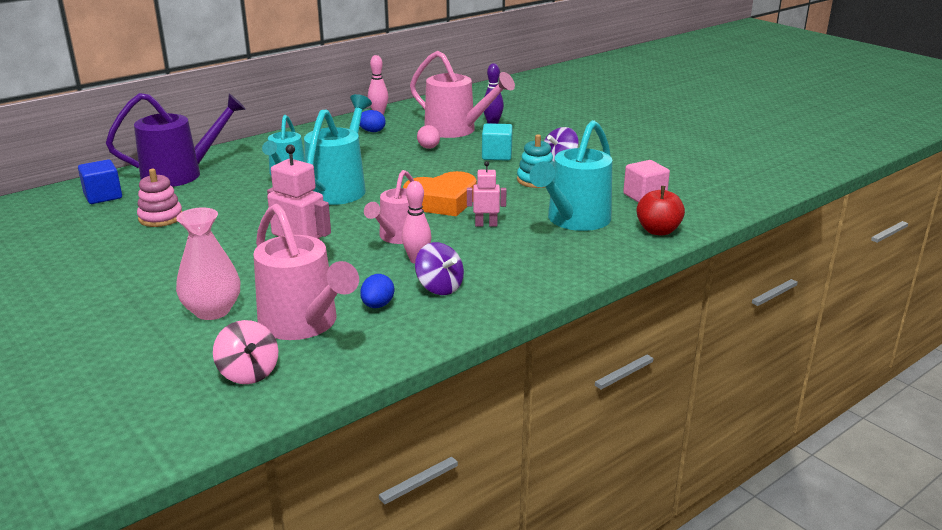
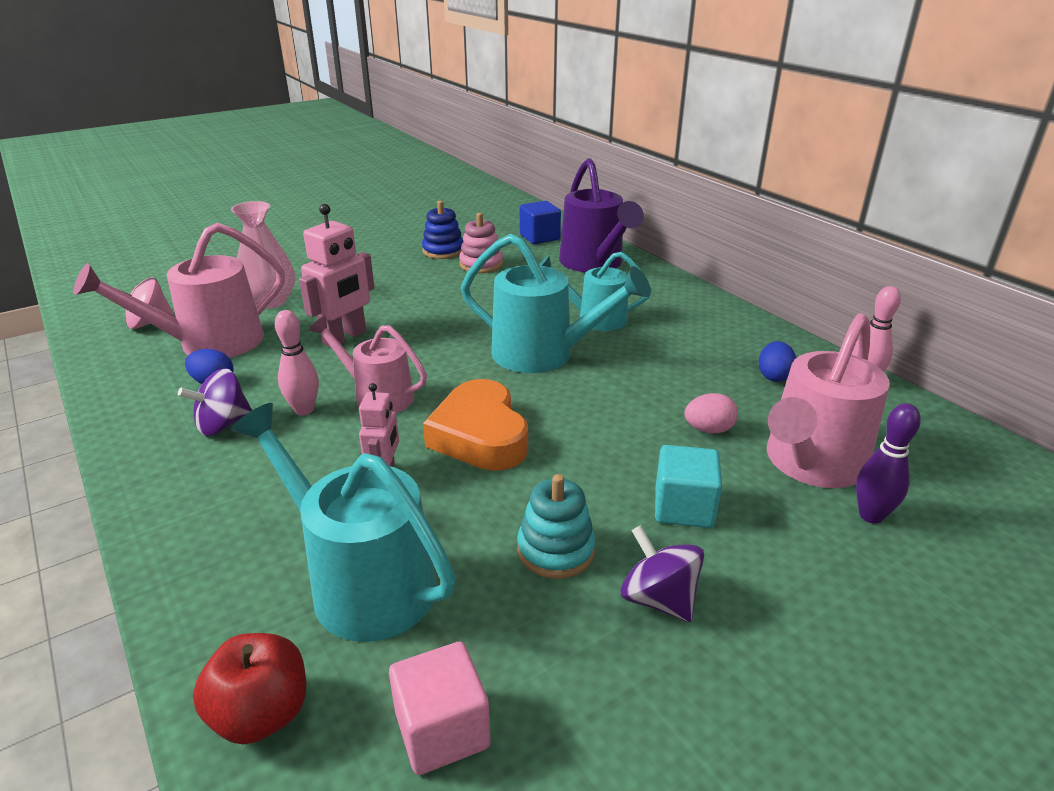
camera: 95 degrees right, 5 degrees up
none -> blue stacking toy [422,201,464,259]

